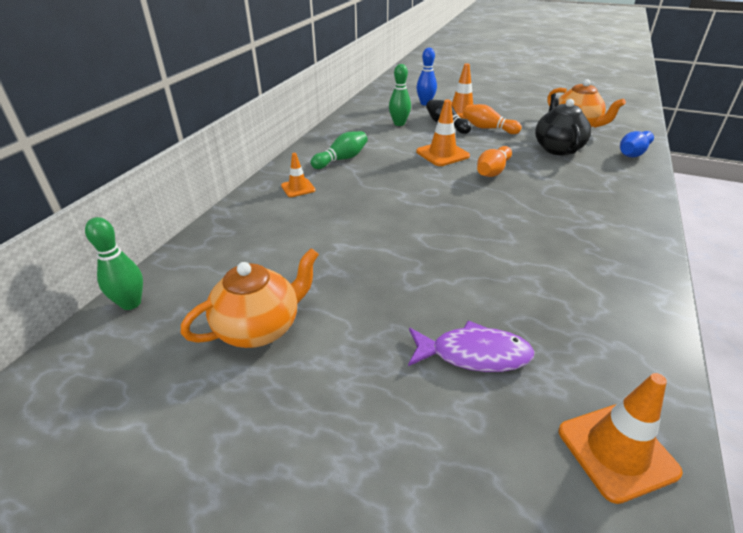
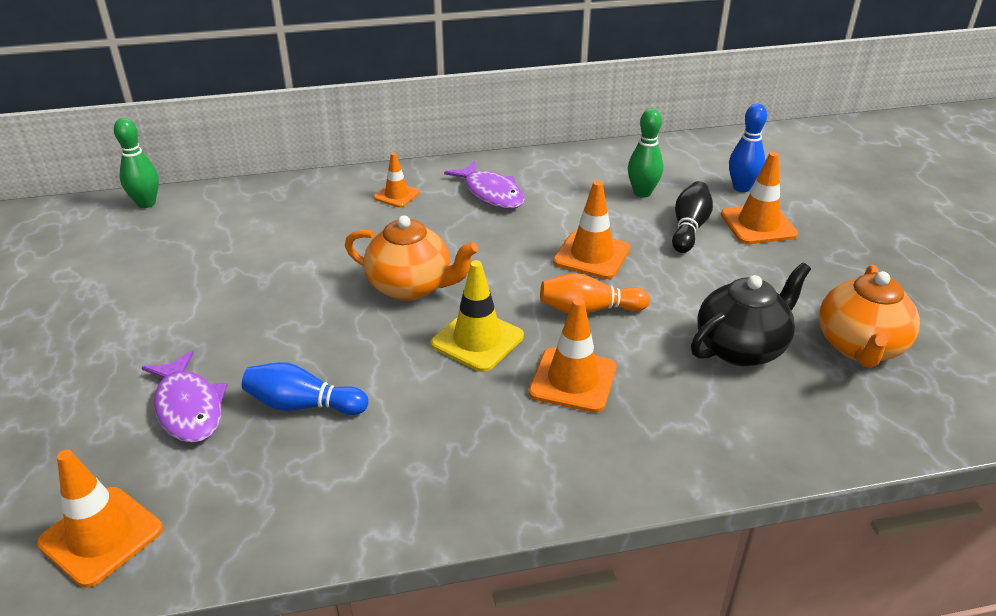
camera: 55 degrees right, 0 degrees up
orange teapot [181,248,319,348] -> orange teapot moved to [345,215,478,301]
green bowling pin [311,131,368,169] -> purple fish [444,160,525,209]
orange bowling pin [463,104,522,134] -> none
blue bowling pin [620,131,654,157] -> blue bowling pin moved to [242,362,368,415]
none -> yellow traffic cone [431,260,524,372]
none -> orange traffic cone [529,298,616,413]

